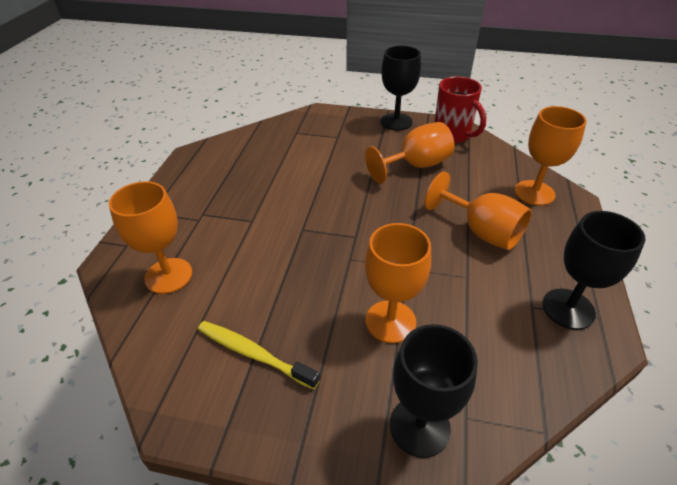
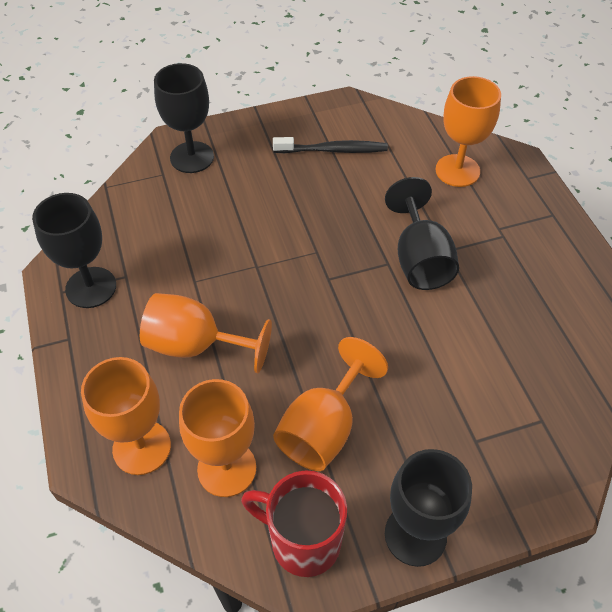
camera: 150 degrees right, 10 degrees up
yellow toothbrush [198,321,320,390] -> black toothbrush [273,137,388,153]
orange goblet [365,223,431,343] -> orange goblet moved to [179,379,256,497]
none -> black goblet [385,177,459,290]

